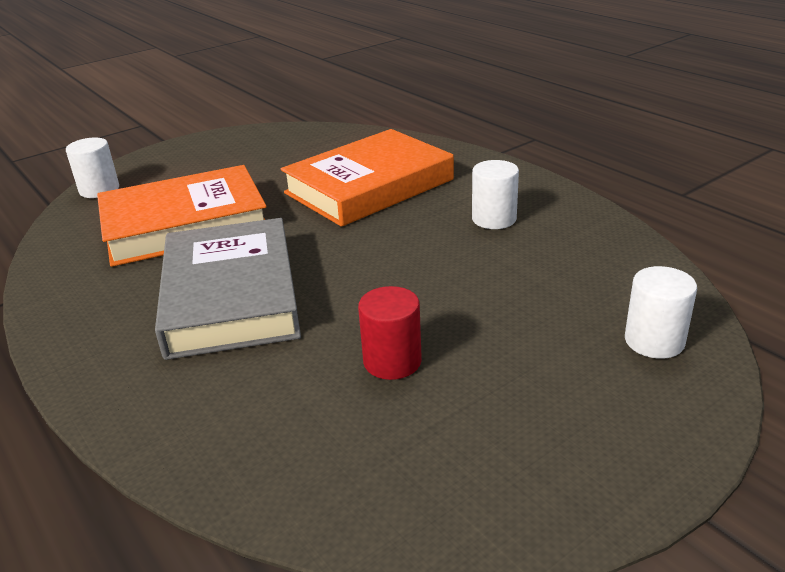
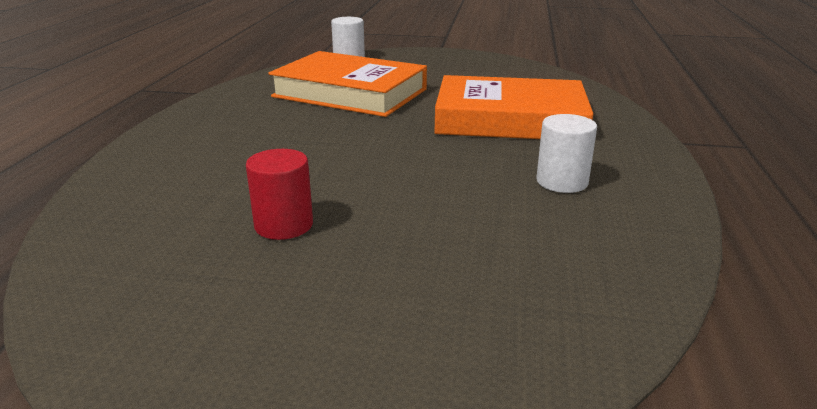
camera: 45 degrees right, 5 degrees down
grey book [155,218,301,360] -> none
white cylinder [625,266,697,359] -> none

